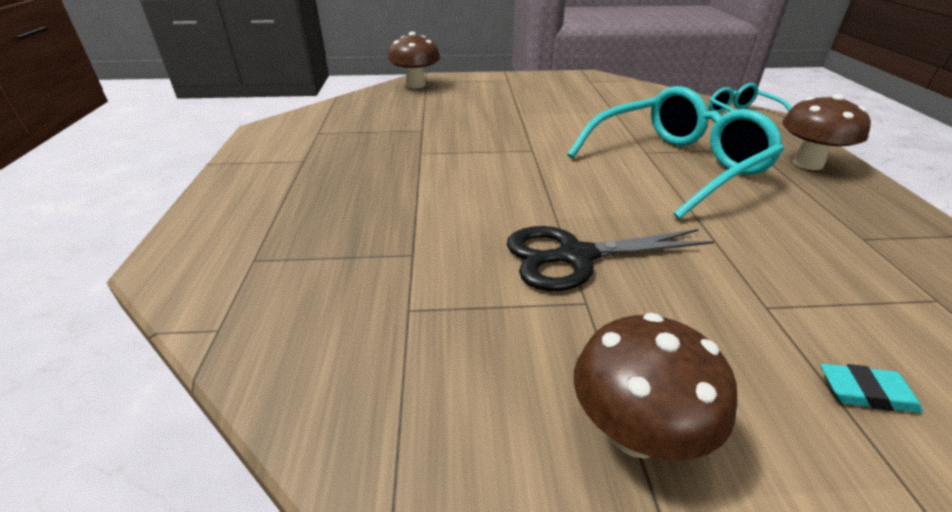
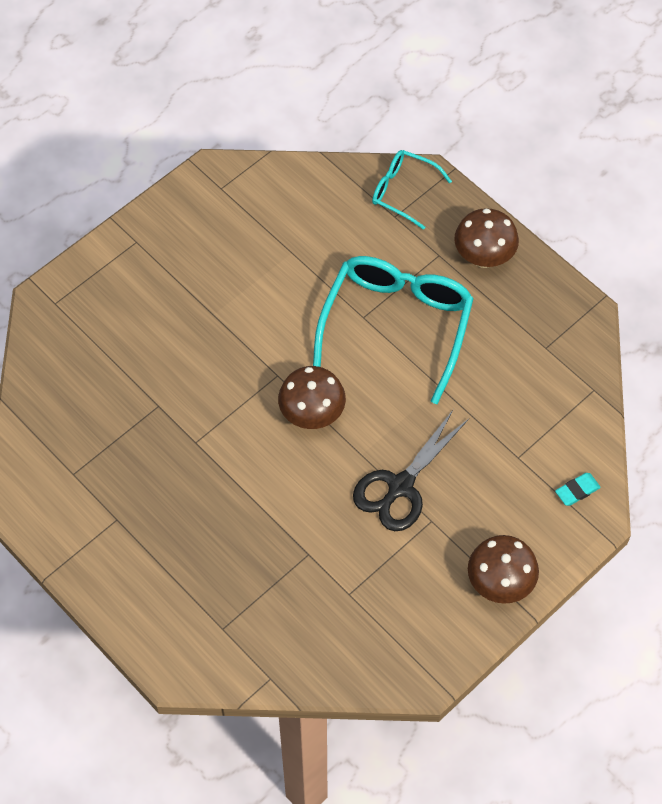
camera: 40 degrees left, 25 degrees up
brown mushroom [388,32,440,88] -> brown mushroom moved to [278,366,346,429]

